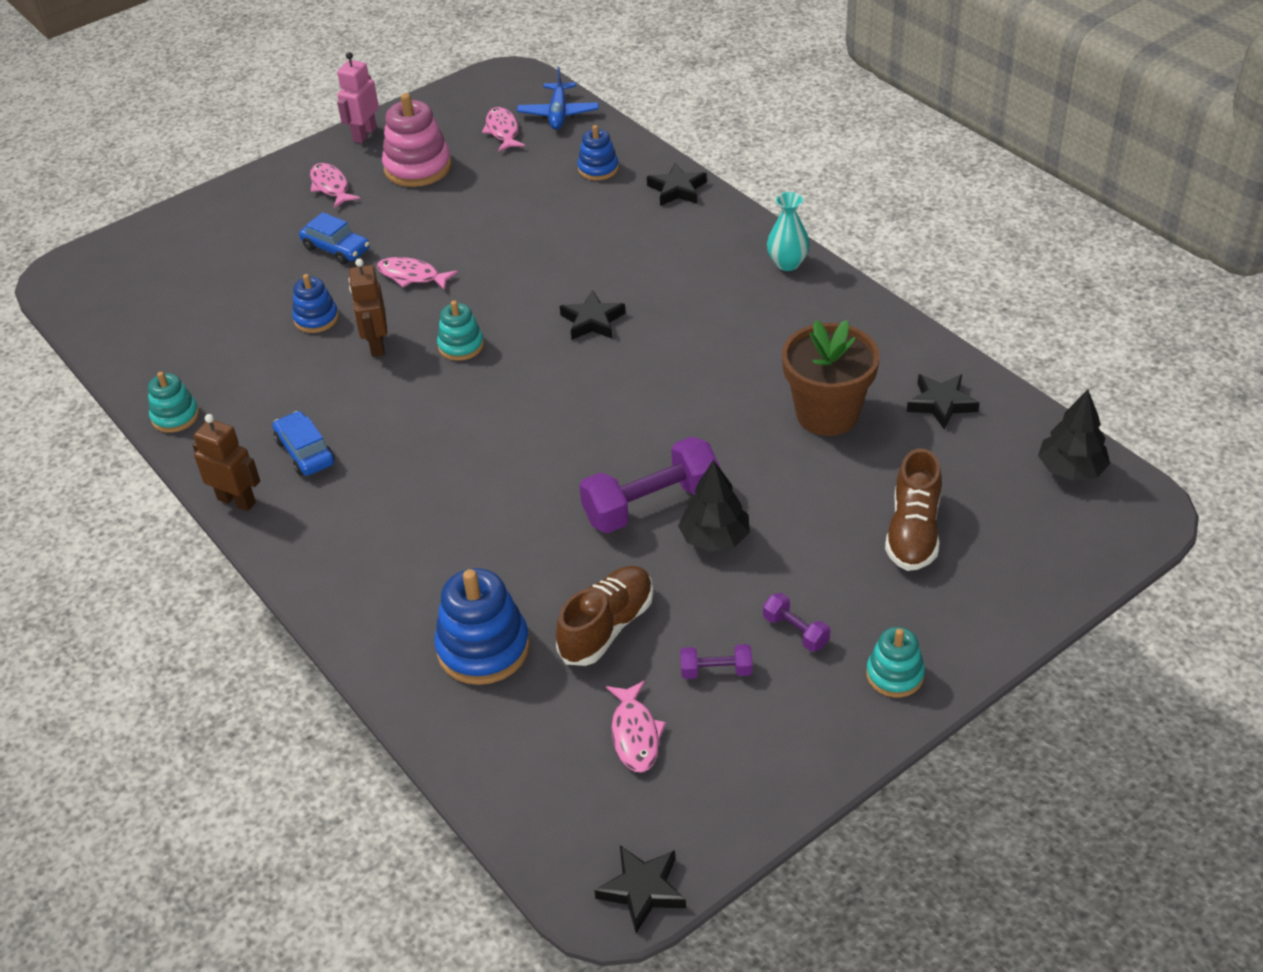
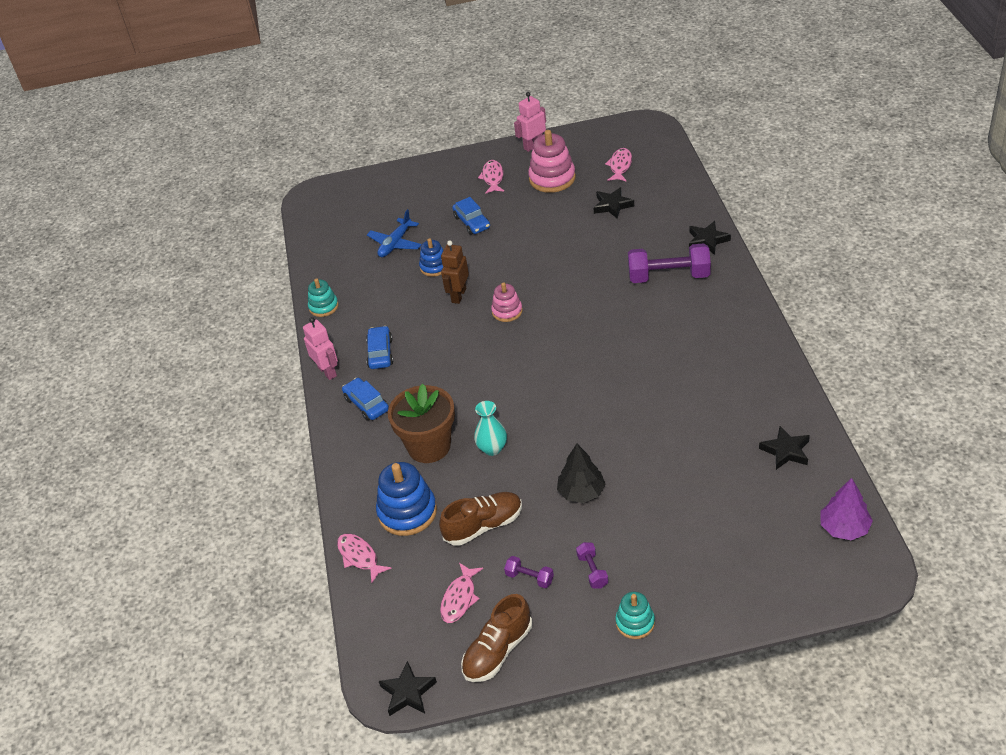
camera: 30 degrees right, 0 degrees up
brown robot [193,414,260,511] -> pink robot [303,317,338,380]
pink fish [377,257,458,291] -> pink fish moved to [337,534,392,583]
turquoise stacking toy [437,301,484,361] -> pink stacking toy [491,282,523,322]
blue plane [517,67,599,130] -> blue plane moved to [367,209,422,257]
black star [560,290,626,340] -> black star moved to [594,187,634,219]
blue stacking toy [578,125,619,180] -> none
purple dumbbell [579,436,720,533] -> purple dumbbell moved to [628,243,711,283]
turquoise vase [767,192,810,271] -> turquoise vase moved to [474,401,507,456]
brown flower pot [782,320,880,436] -> brown flower pot moved to [388,384,455,463]
brown shoe [885,448,942,571] -> brown shoe moved to [461,594,532,682]
black tree [1038,390,1110,481] -> purple tree [820,478,873,540]
none -> blue car [342,378,389,421]

